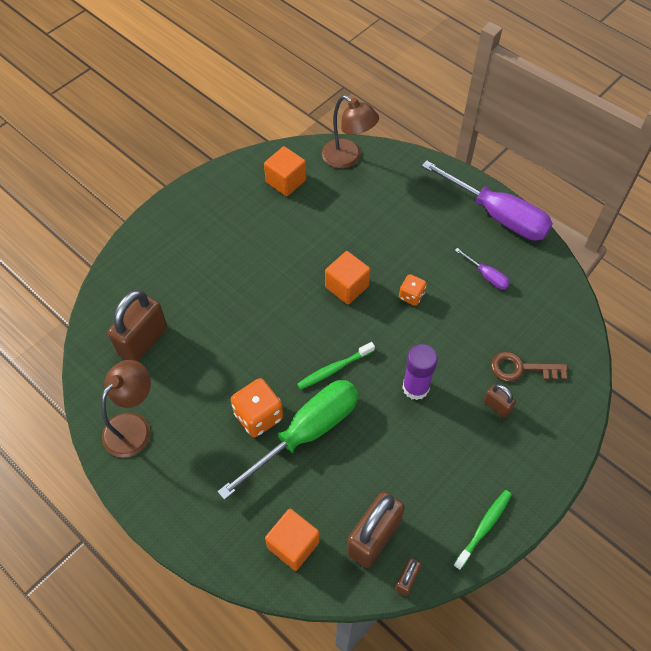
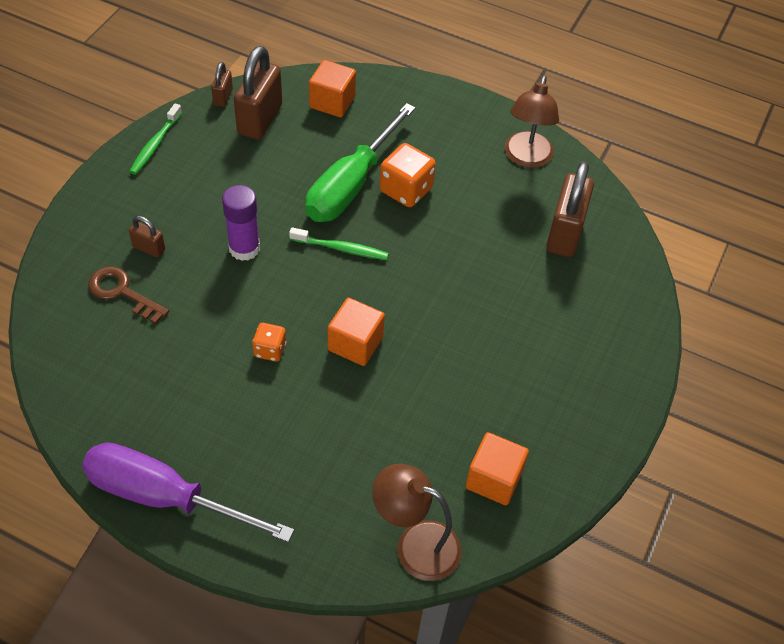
camera: 160 degrees right, 5 degrees down
green toothbrush [297,342,375,390] -> green toothbrush turned 60 degrees clockwise [289,227,389,260]
purple screwdriver [455,248,510,290] -> none
brown key [491,352,568,382] -> brown key turned 135 degrees counterclockwise [88,266,169,324]

